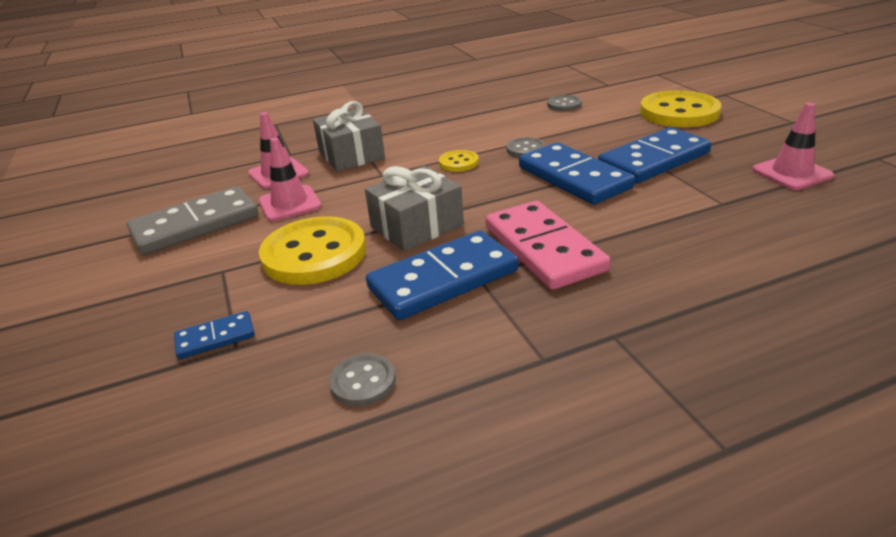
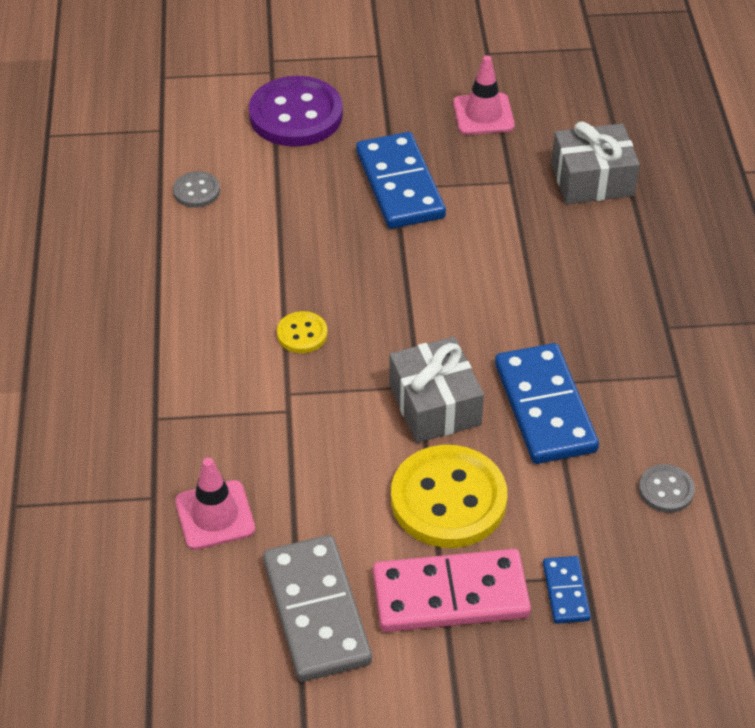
camera: 75 degrees left, 15 degrees up
pink traffic cone [259,138,321,221] -> none
grey gift [313,101,385,172] -> grey gift moved to [551,121,640,204]
pink domino [485,201,610,290] -> pink domino moved to [373,549,531,632]
grey button [506,137,546,158] -> none
blue domino [519,142,635,205] -> none
yellow button [640,90,721,127] -> purple button [249,76,343,147]

